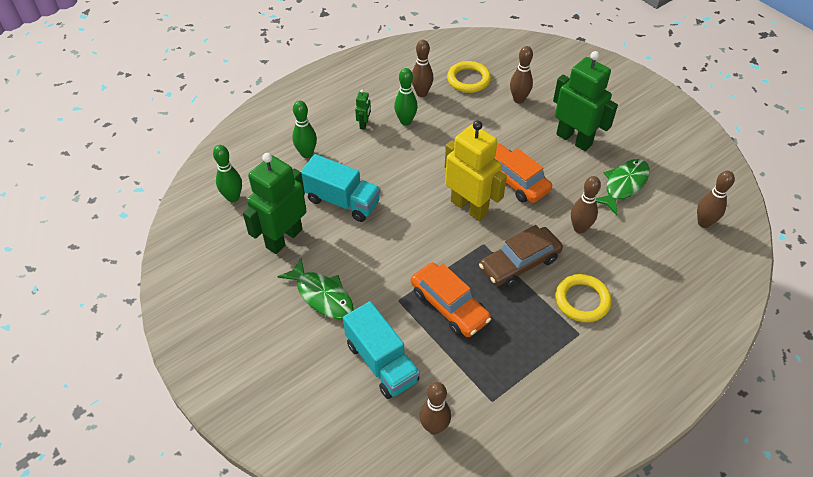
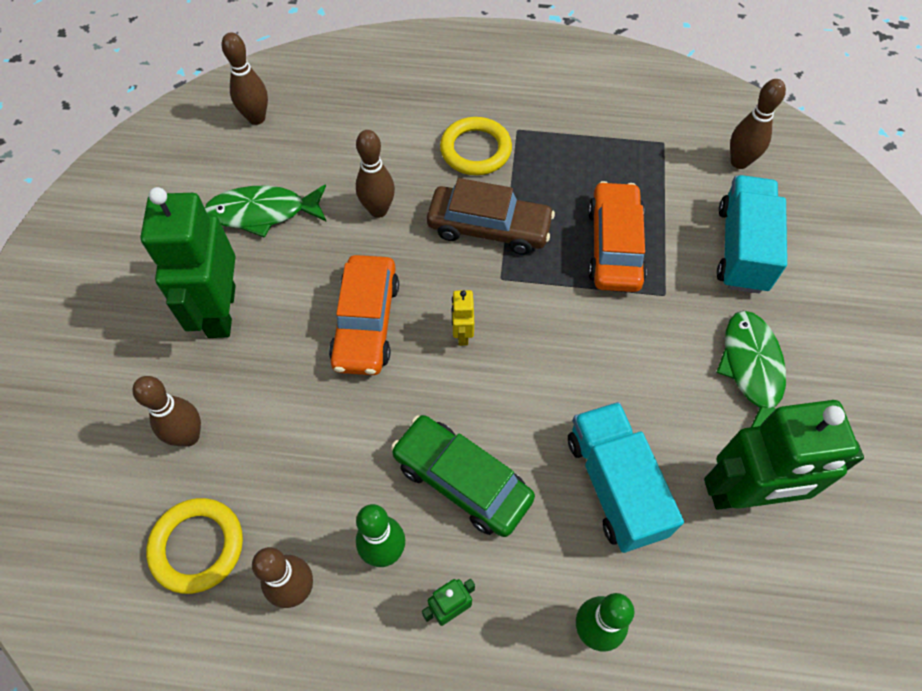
camera: 135 degrees left, 10 degrees up
green bowling pin [213,145,242,202] -> none
yellow robot [444,120,507,221] -> yellow robot [452,290,474,346], size x0.42
none -> green car [391,415,535,537]

